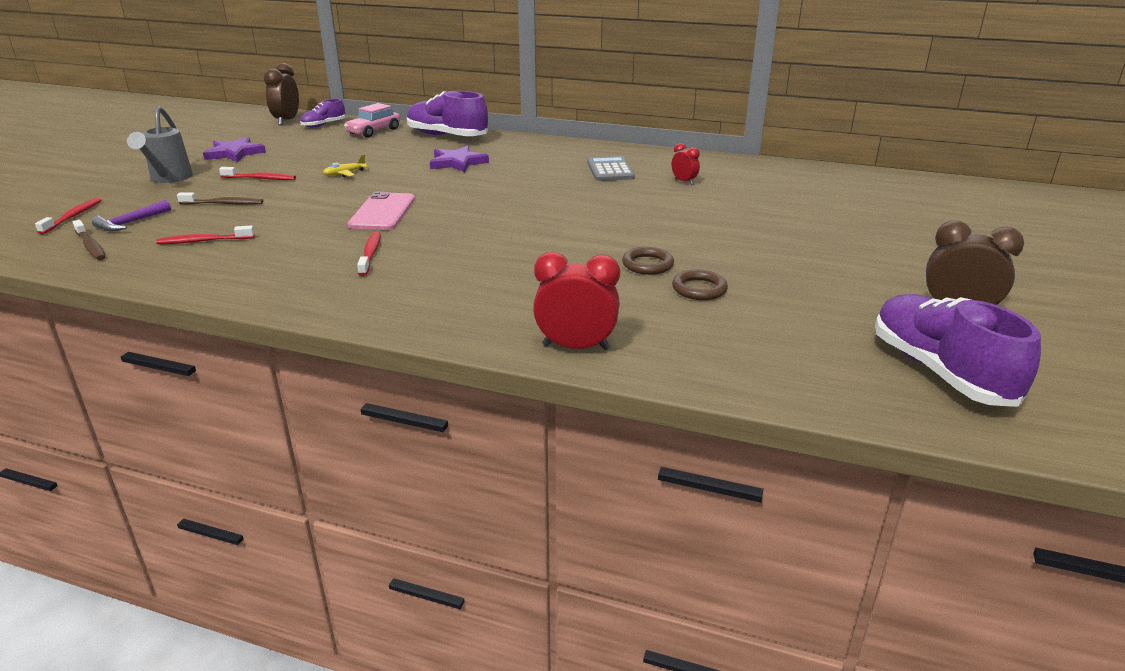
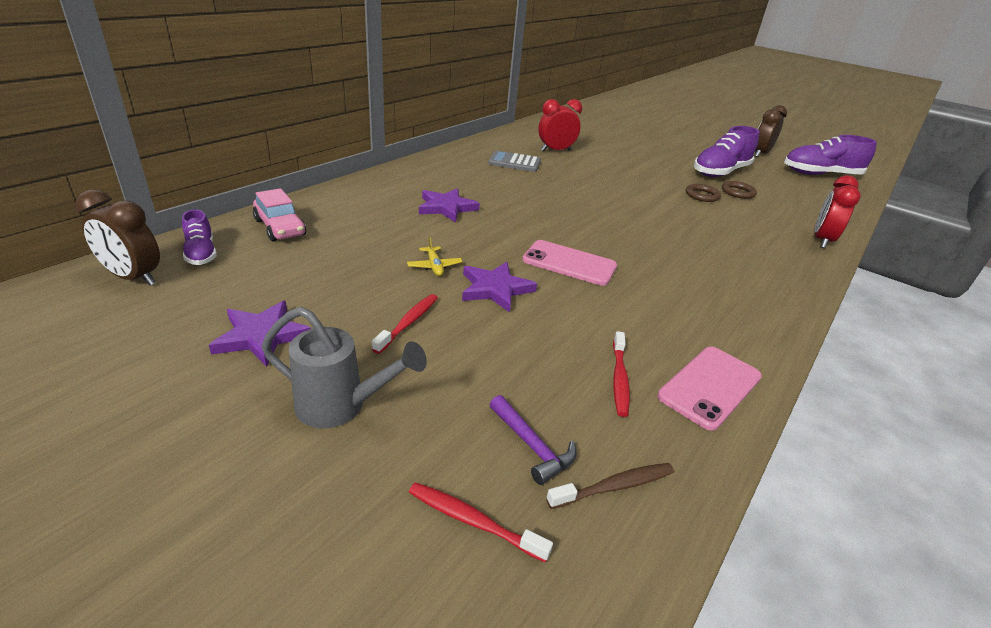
camera: 75 degrees left, 5 degrees up
brown toothbrush [177,192,263,205] -> none
red toothbrush [357,231,381,276] -> none
purple shoe [407,91,488,136] -> purple shoe moved to [694,126,760,177]
red clock [672,143,700,185] -> red clock [538,99,582,151], size x1.79
none -> purple star [462,262,537,312]
none -> pink phone [657,347,762,431]

